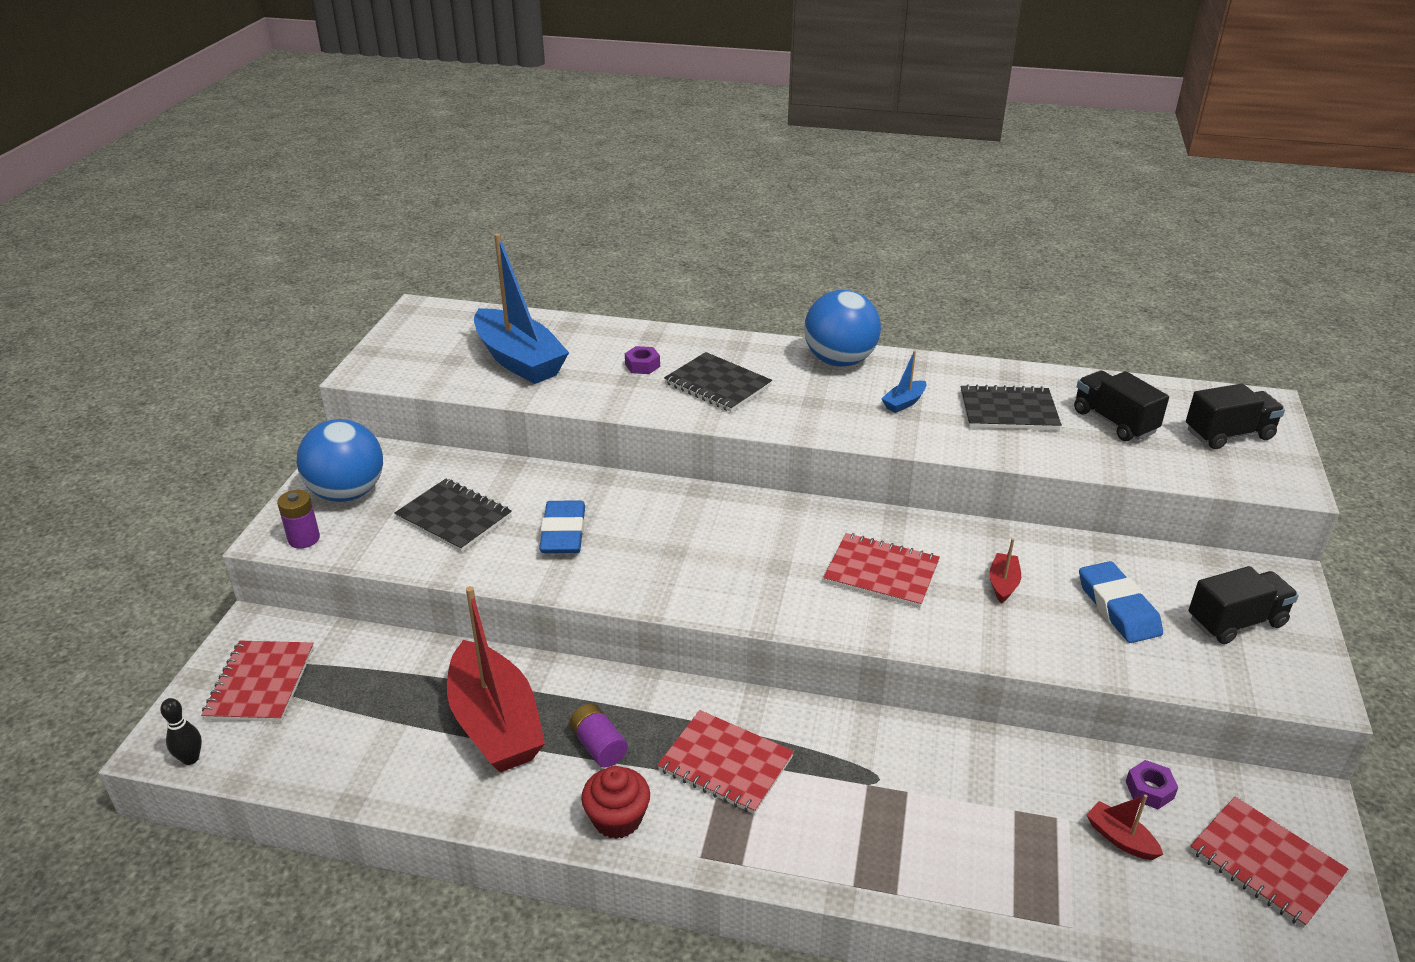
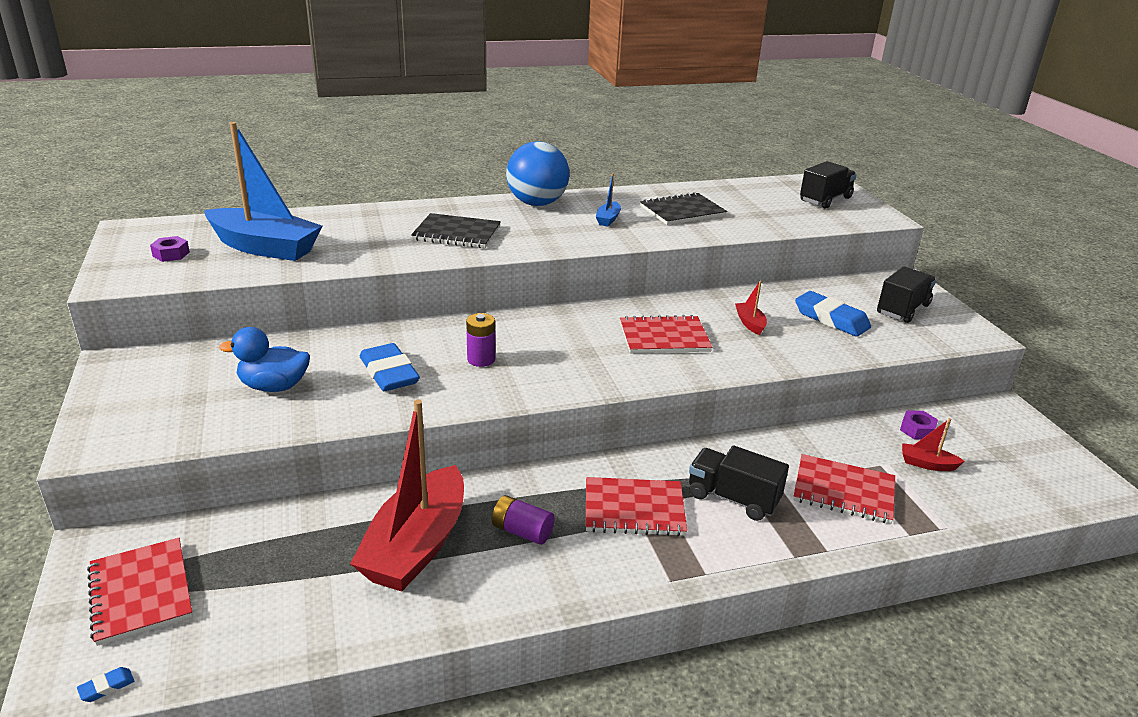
camera: 30 degrees left, 5 degrees down
black bowling pin [160,698,202,765] -> blue eraser [77,667,134,702]
purple battery [277,490,320,548] -> purple battery moved to [466,313,495,367]
blue ball [296,419,383,502] -> none
black notebook [394,479,512,552] -> blue duck [219,327,310,392]
red boat [447,586,545,772] -> red boat turned 75 degrees clockwise [350,400,464,592]
red cupcake [581,766,650,839] -> none
purple nut [625,346,660,374] -> purple nut moved to [150,236,190,262]
black truck [1074,371,1169,441] -> black truck moved to [689,446,789,521]
red notebook [1190,797,1348,928] -> red notebook moved to [793,454,895,524]

